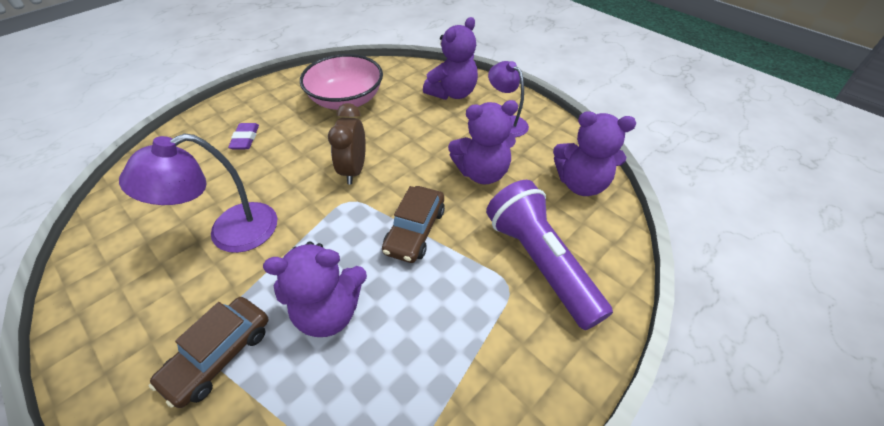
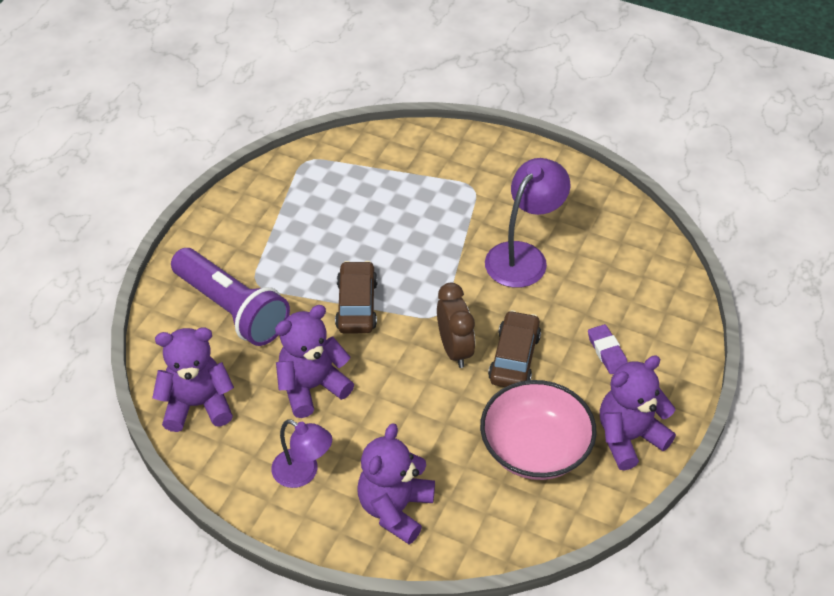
camera: 160 degrees right, 0 degrees up
brown car [149,297,268,408] -> brown car moved to [488,310,541,387]
purple teddy bear [263,241,367,337] -> purple teddy bear moved to [600,355,676,470]

